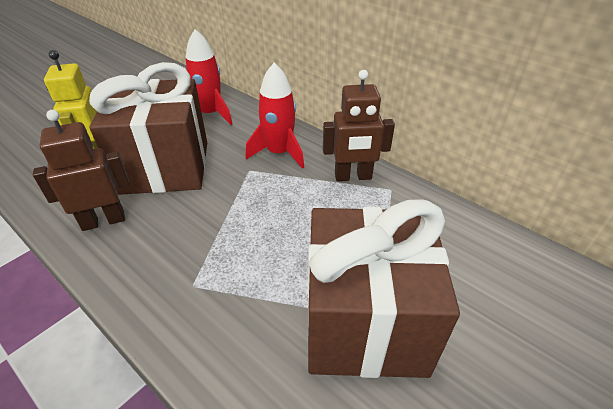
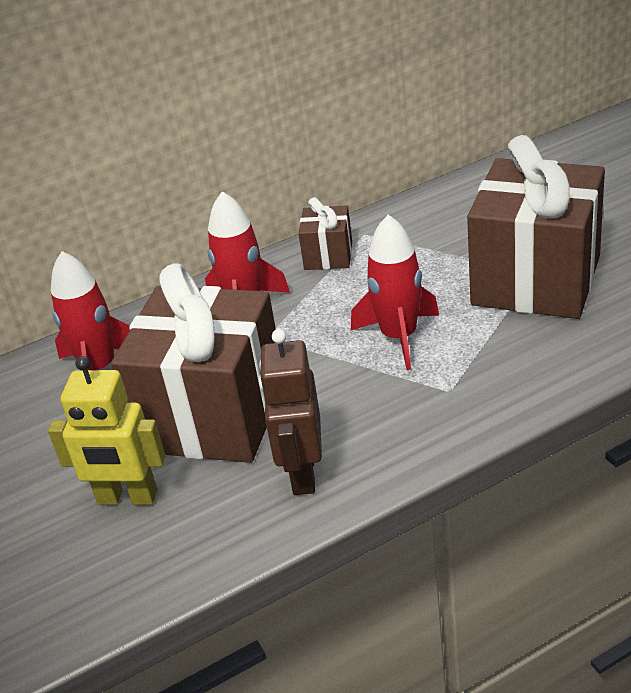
camera: 65 degrees left, 5 degrees down
brown robot [323,70,395,181] -> brown gift [298,197,352,270]
none -> red rocket [351,215,439,370]

